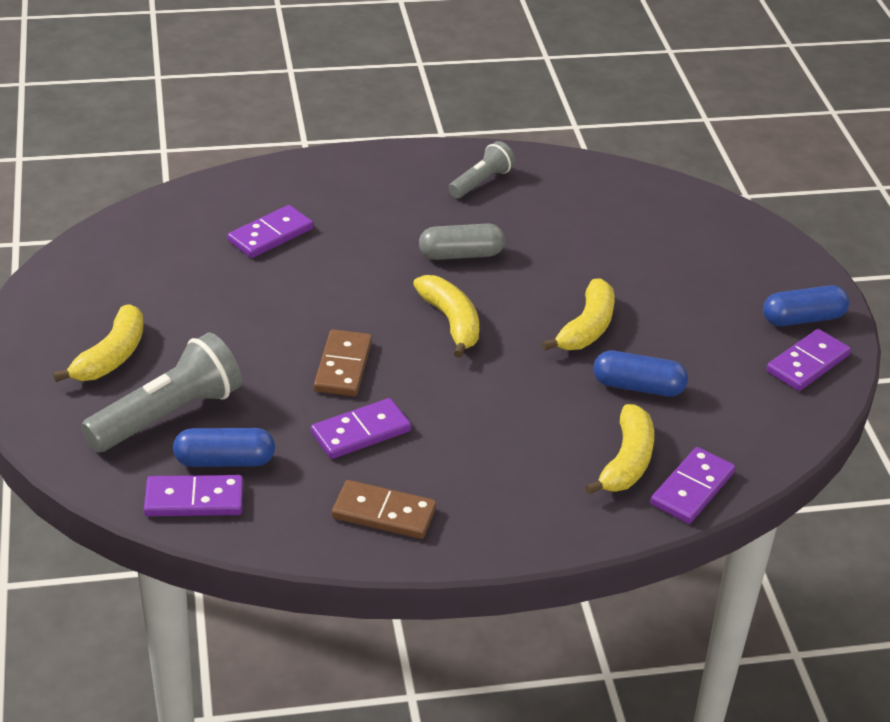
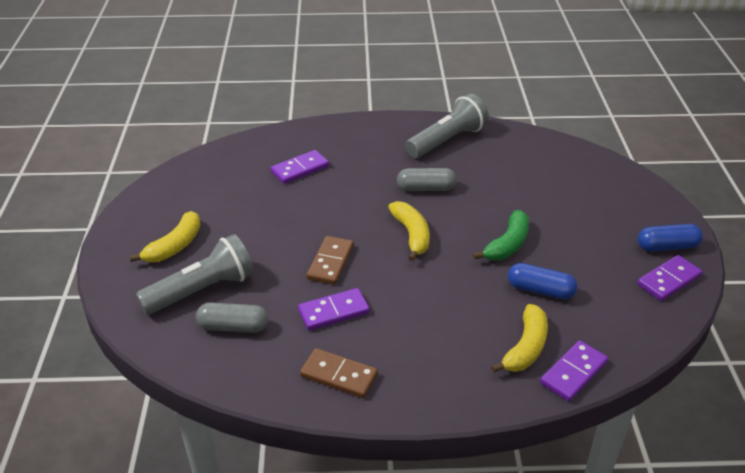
camera: 10 degrees right, 0 degrees up
purple domino [144,475,243,516] -> none
blue capsule [173,428,275,467] -> grey capsule [196,302,268,333]
grey flashlight [448,141,515,198] -> grey flashlight [406,94,489,158], size x1.74
yellow banana [542,279,615,350] -> green banana [473,210,529,260]

